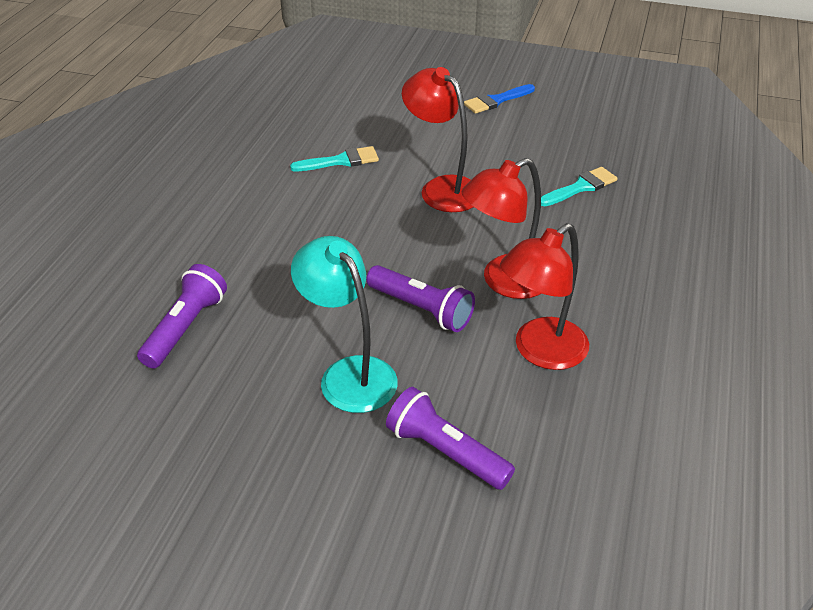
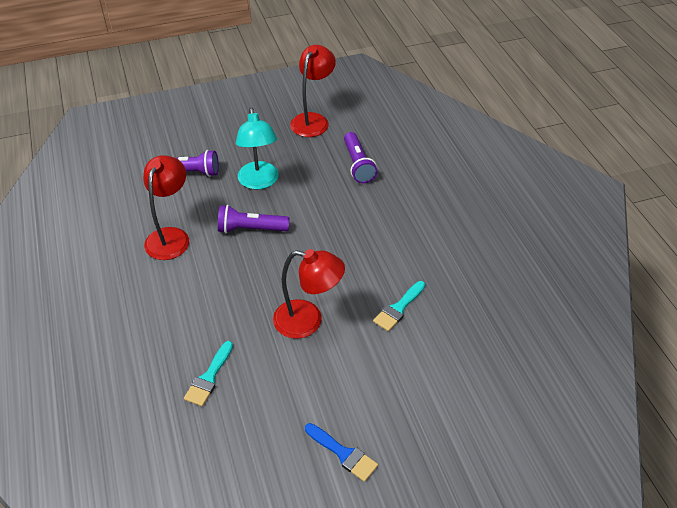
camera: 145 degrees right, 5 degrees up
turquoise lamp [291,236,398,413] -> turquoise lamp turned 60 degrees clockwise [236,107,279,190]
red lamp [461,158,541,299] -> red lamp moved to [290,45,336,137]
blue brush [464,84,535,114] -> blue brush turned 105 degrees clockwise [305,423,378,482]

